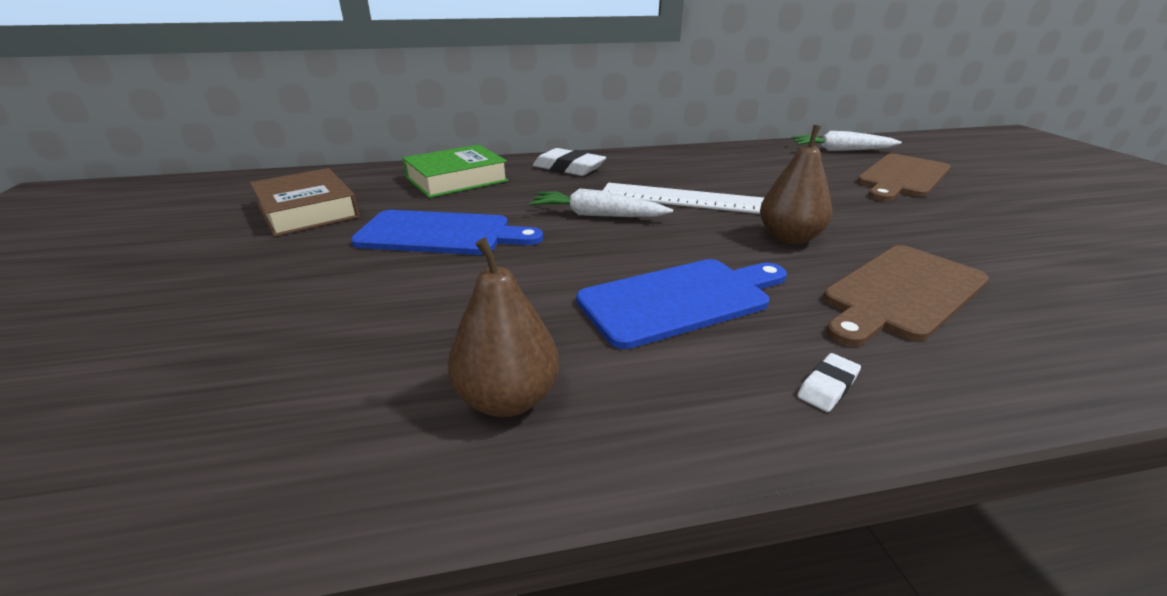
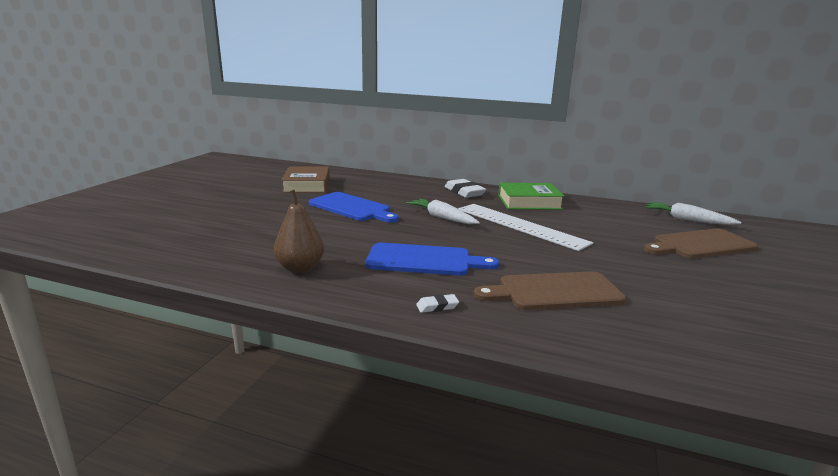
camera: 30 degrees right, 10 degrees down
green book [403,144,509,198] -> green book moved to [498,183,564,210]
brown pear [760,125,832,245] -> none

